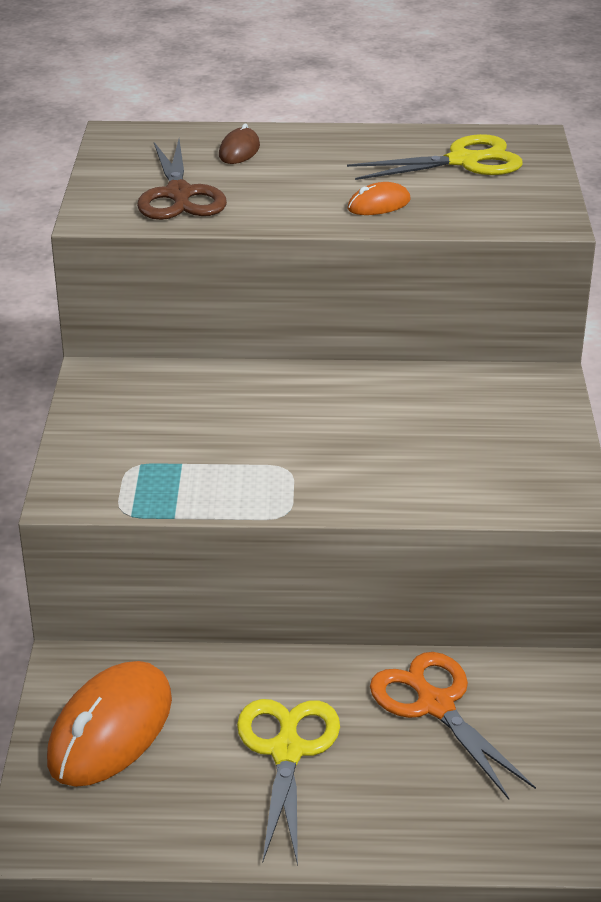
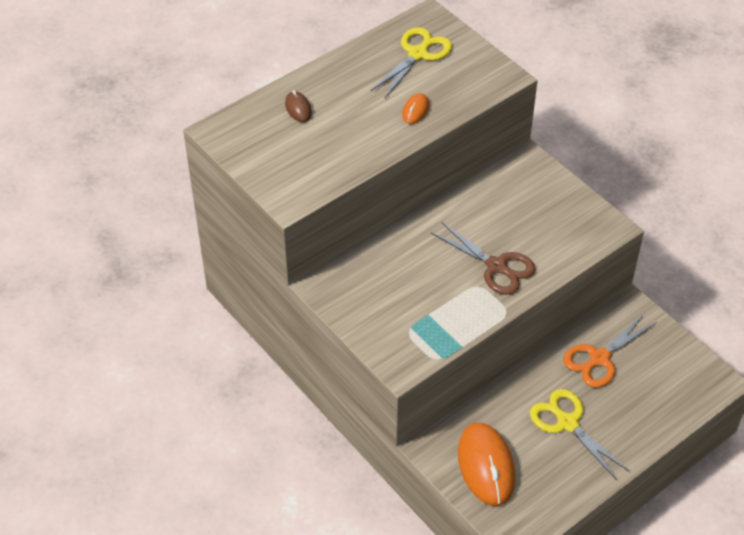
camera: 40 degrees left, 15 degrees up
brown scissors [137,140,227,220] -> brown scissors moved to [431,222,536,295]
orange scissors [370,652,536,800] -> orange scissors turned 60 degrees counterclockwise [563,314,657,388]

